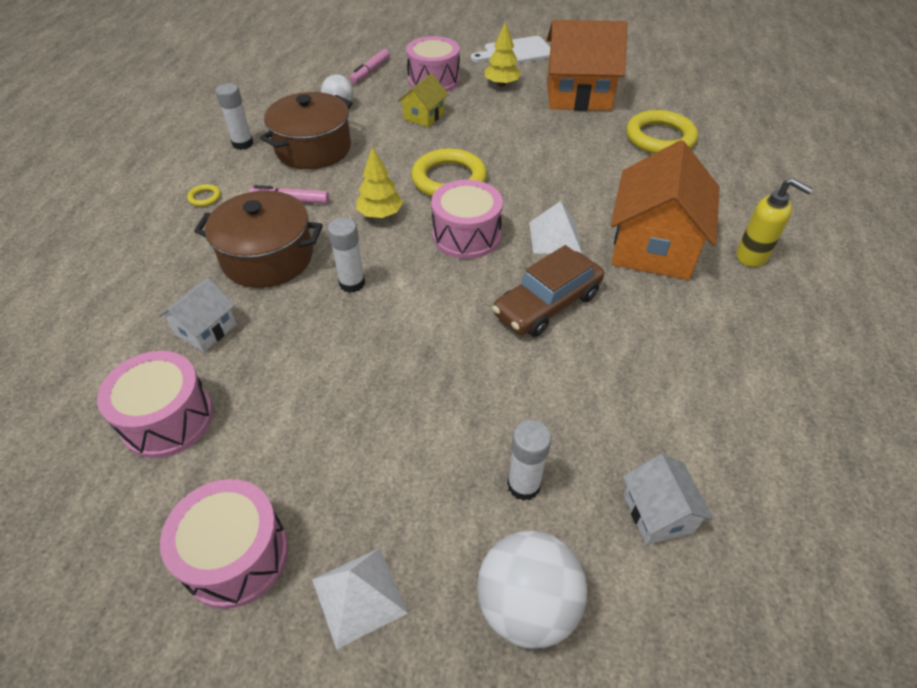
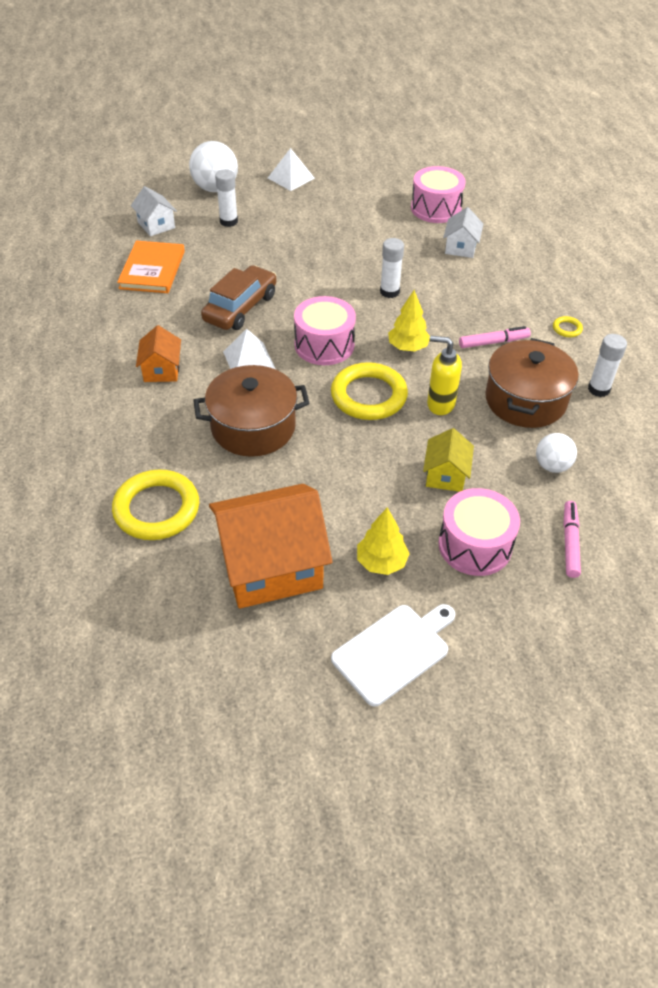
camera: 160 degrees right, 0 degrees up
pink drum [160,479,288,609] -> none
brown pot [194,191,323,288] -> brown pot moved to [193,365,310,457]
orange house [611,140,720,280] -> orange house [136,325,181,382], size x0.49
yellow soap dispenser [736,178,813,267] -> yellow soap dispenser moved to [427,336,462,415]
none -> orange book [117,240,185,293]

